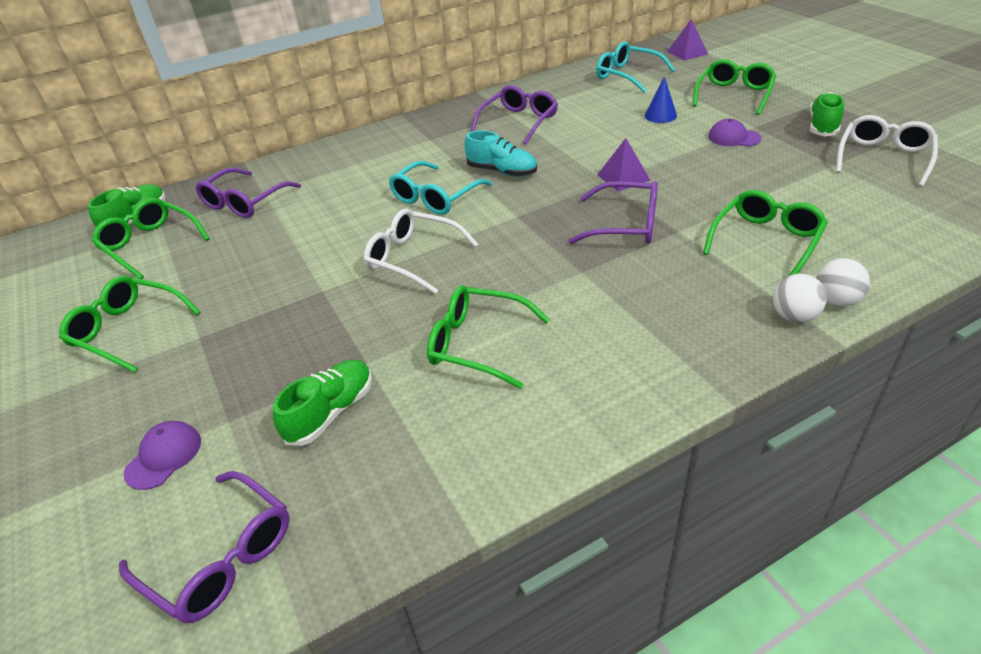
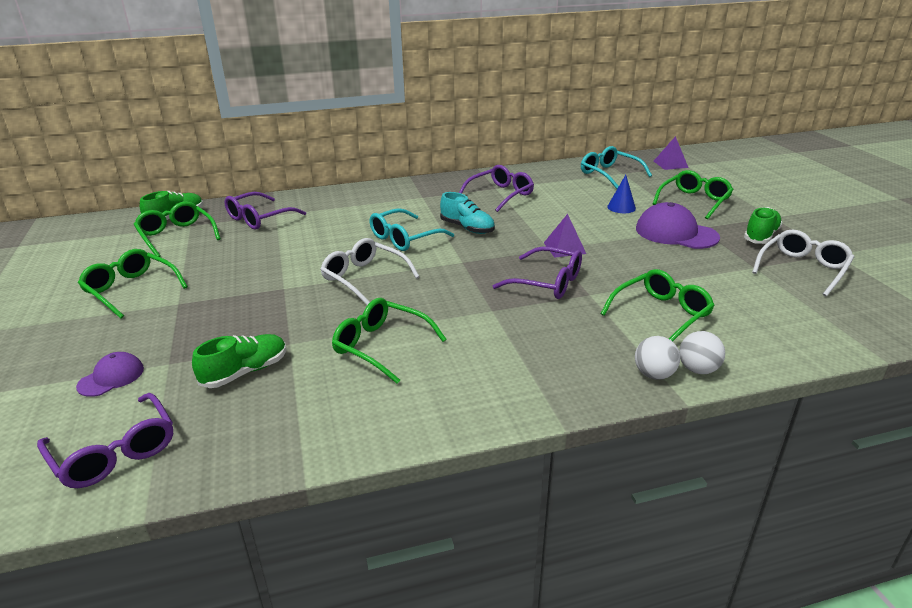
camera: 10 degrees right, 10 degrees down
purple cap [708,119,762,147] -> purple cap [636,202,720,249], size x1.81

